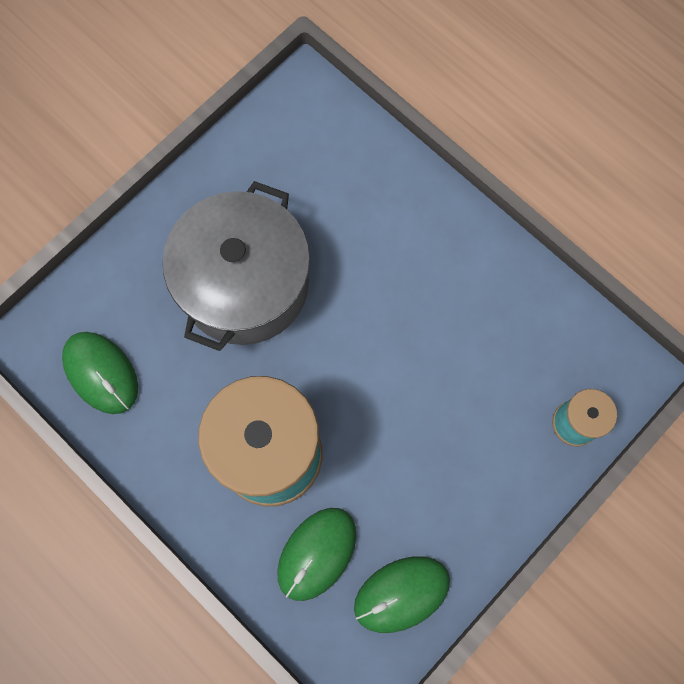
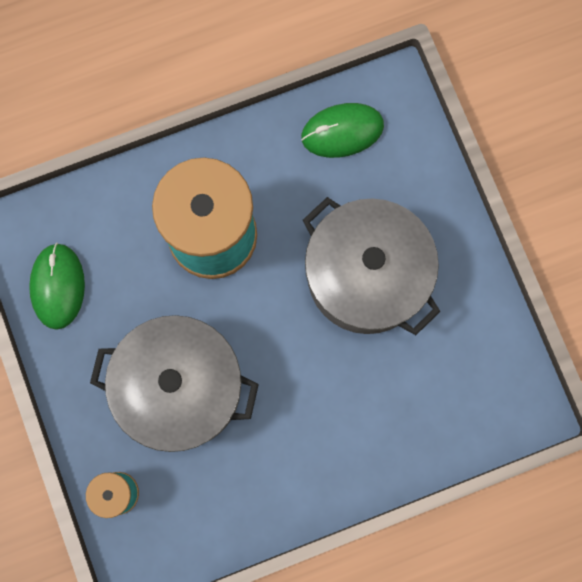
camera: 115 degrees right, 5 degrees up
green mouse [277,508,356,601] -> none
none -> grey pot [90,315,259,452]

